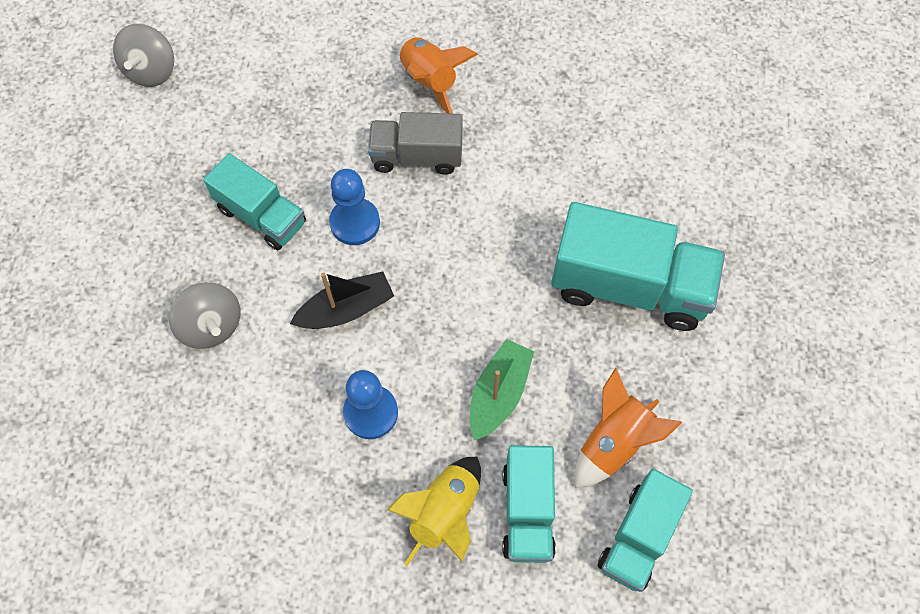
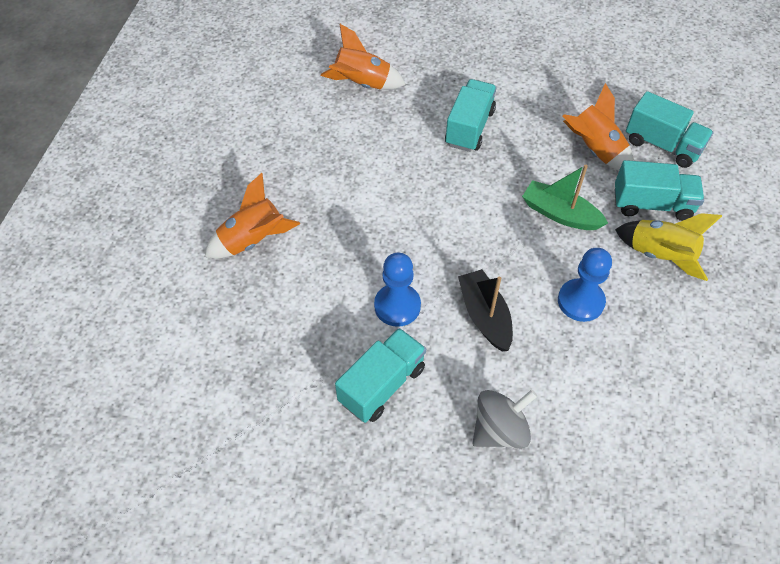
camera: 85 degrees left, 10 degrees down
grey spinning top [113,24,174,87] -> none
grey truck [368,112,463,175] -> none
turquoise truck [551,202,725,331] -> turquoise truck [445,79,497,152], size x0.62
none -> orange rocket [320,24,406,90]

